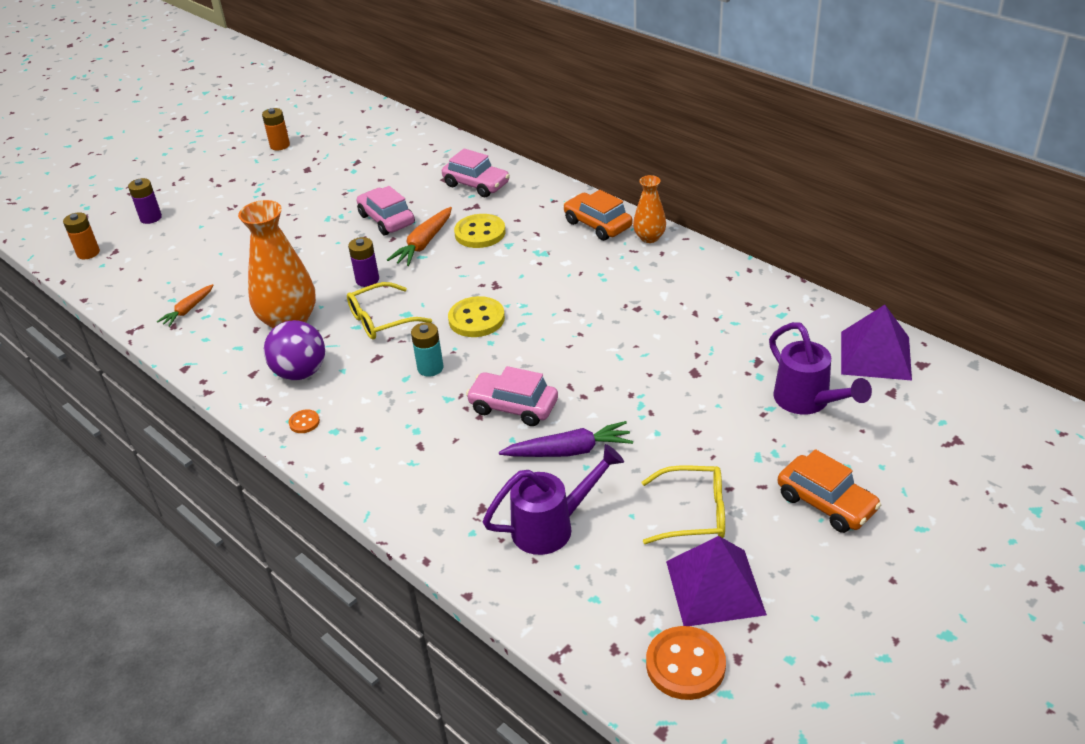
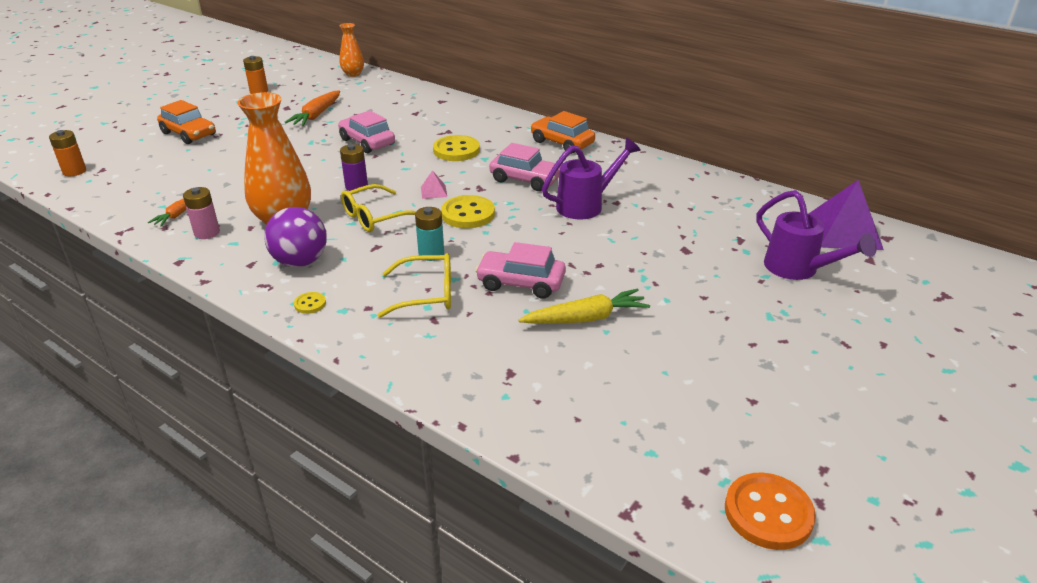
camera: 10 degrees left, 5 degrees down
purple battery [128,178,162,224] -> none
orange button [289,410,320,433] -> yellow button [294,292,326,314]
orange carrot [387,207,452,266] -> orange carrot moved to [284,90,340,126]
pink car [442,149,510,197] -> pink car moved to [489,143,561,191]
purple watering can [483,444,624,555] -> purple watering can moved to [542,138,641,219]
purple carrot [499,421,633,457] -> yellow carrot [518,288,650,324]
orange vase [633,175,666,243] -> orange vase moved to [339,23,364,77]
yellow glasses [641,465,725,544] -> yellow glasses moved to [378,253,451,318]
purple pyramid [666,536,767,626] -> none
orange car [778,449,881,533] -> orange car moved to [157,100,216,144]
none -> pink battery [183,187,220,239]
none -> pink pyramid [421,170,447,199]

